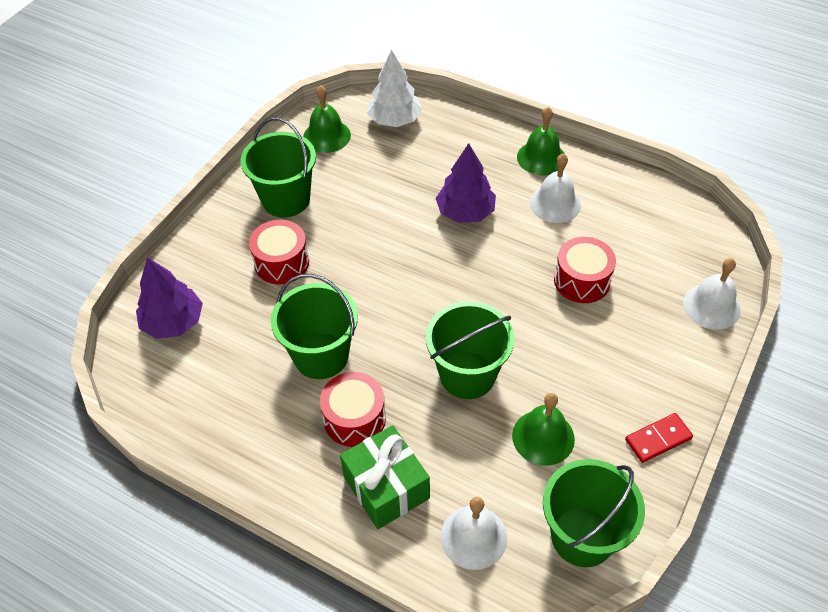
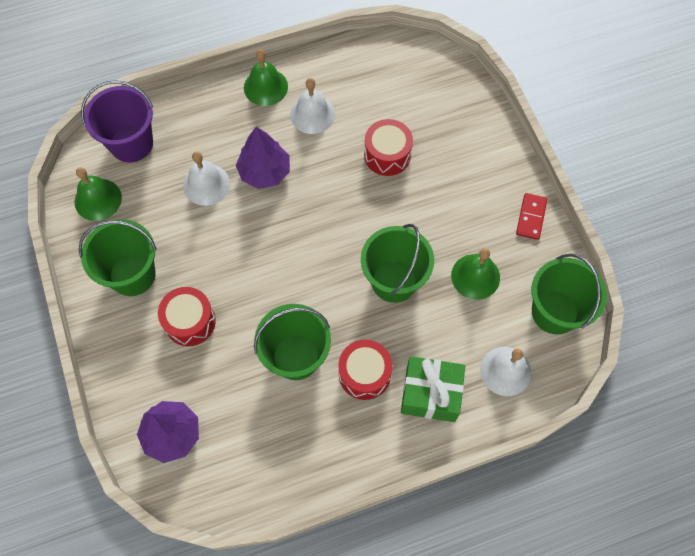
camera: 50 degrees left, 15 degrees up
white tree [367,50,422,127] -> purple bucket [81,80,153,162]
white bell [683,258,741,330] -> white bell moved to [183,152,230,206]

